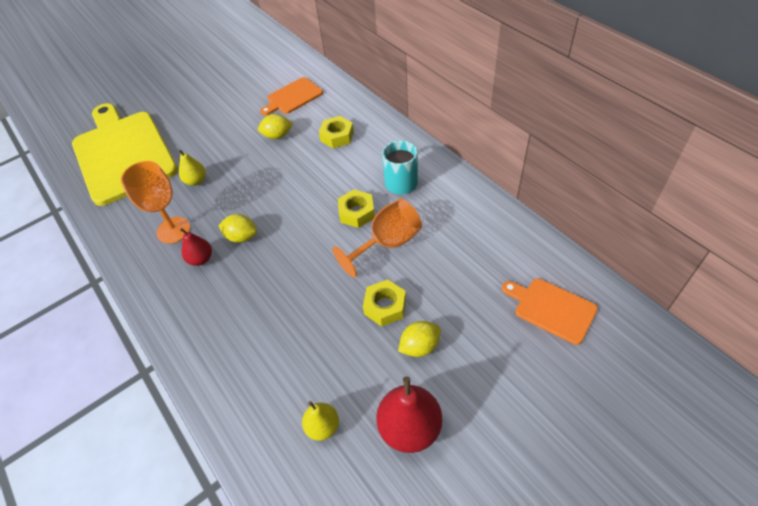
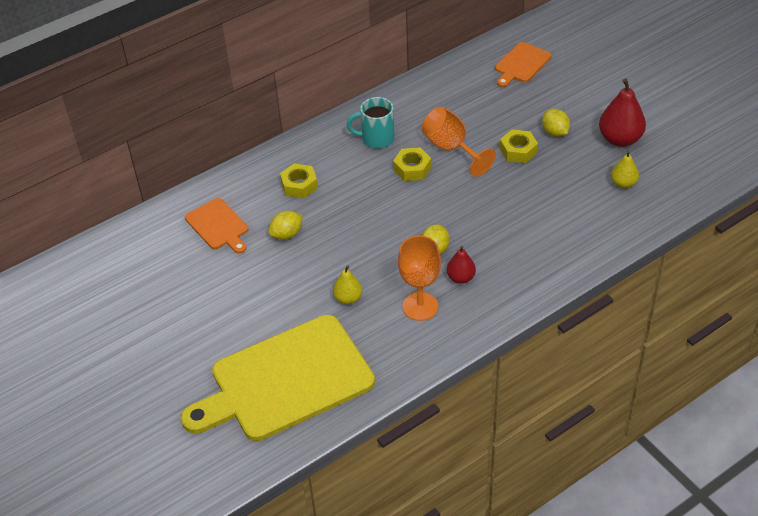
camera: 90 degrees left, 5 degrees down
yellow lemon [258,114,293,139] -> yellow lemon turned 60 degrees clockwise [268,211,303,240]

